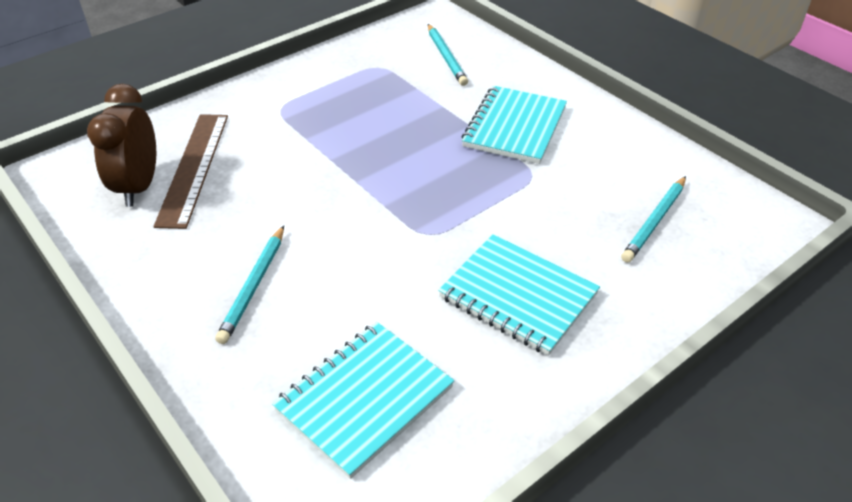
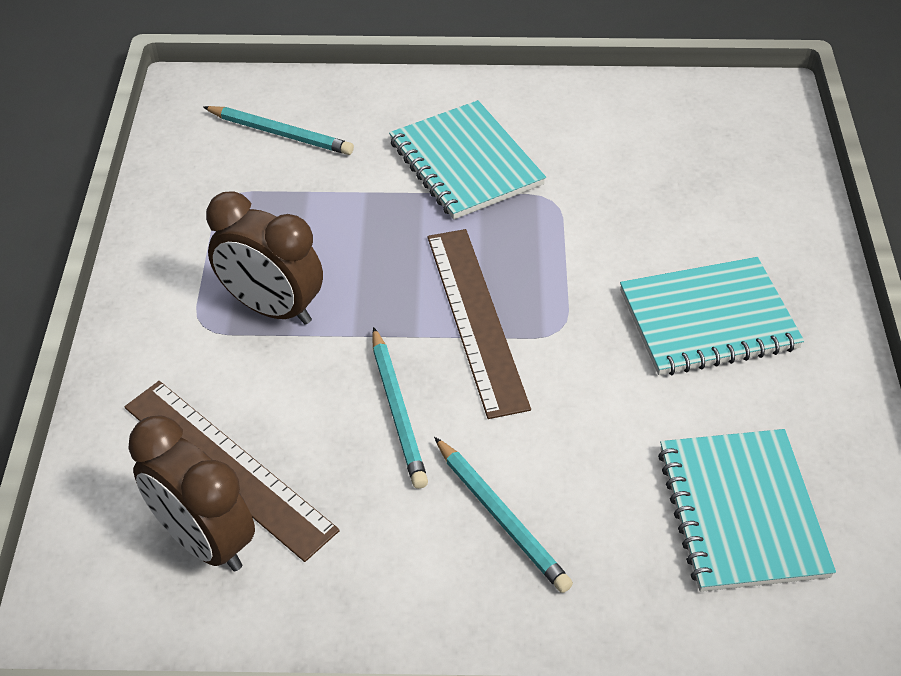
camera: 50 degrees left, 5 degrees up
turquoise pencil [621,176,686,263] -> turquoise pencil moved to [372,327,428,489]
none -> brown clock [206,191,323,325]
none -> brown ruler [428,229,531,419]

